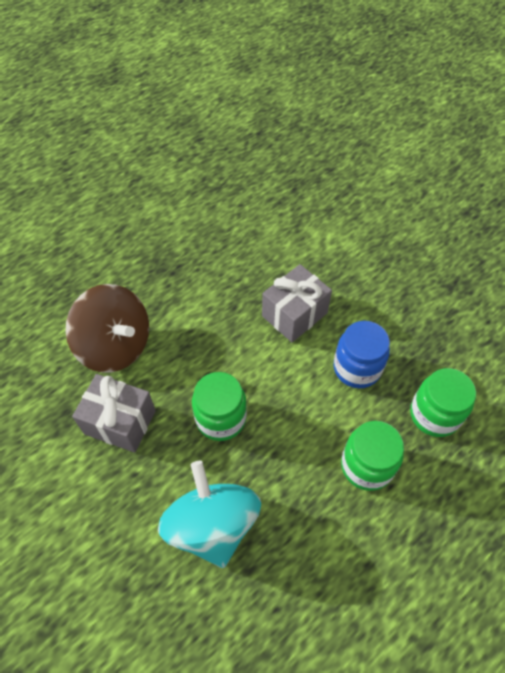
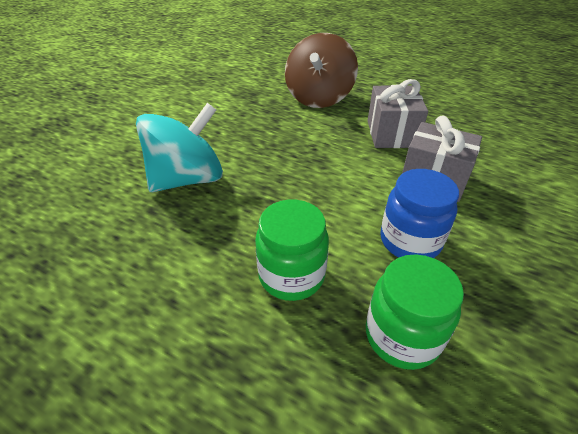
camera: 70 degrees right, 15 degrees down
grey gift [72,374,156,453] -> grey gift moved to [367,79,428,148]
green jar [192,372,247,441] -> none

